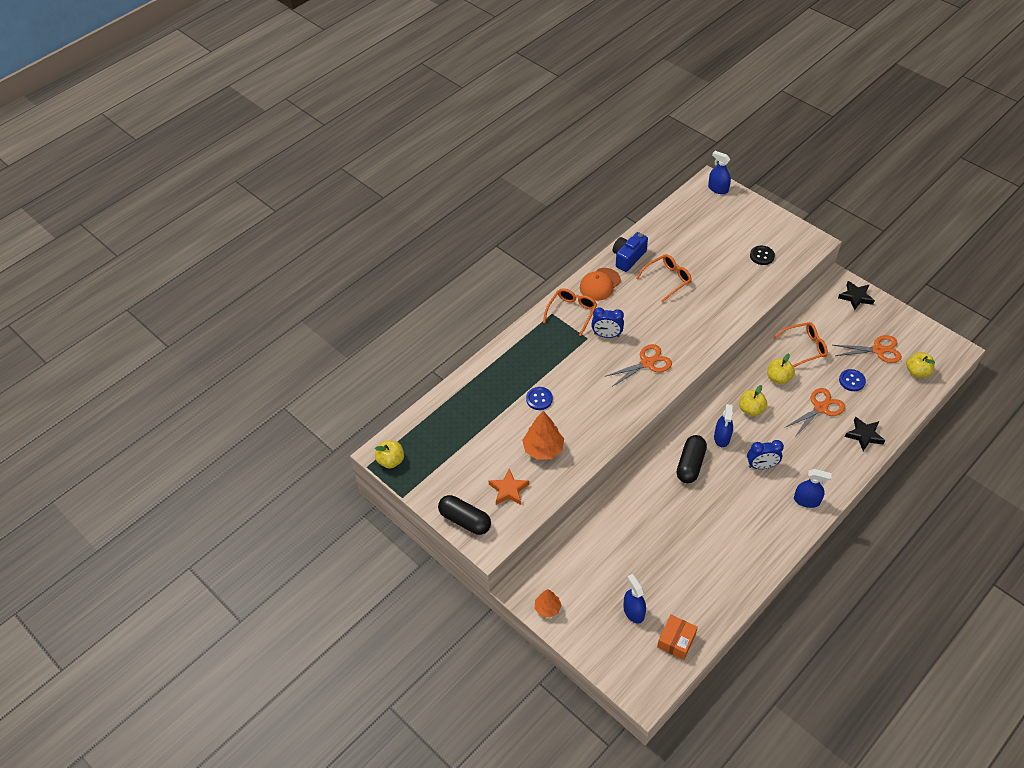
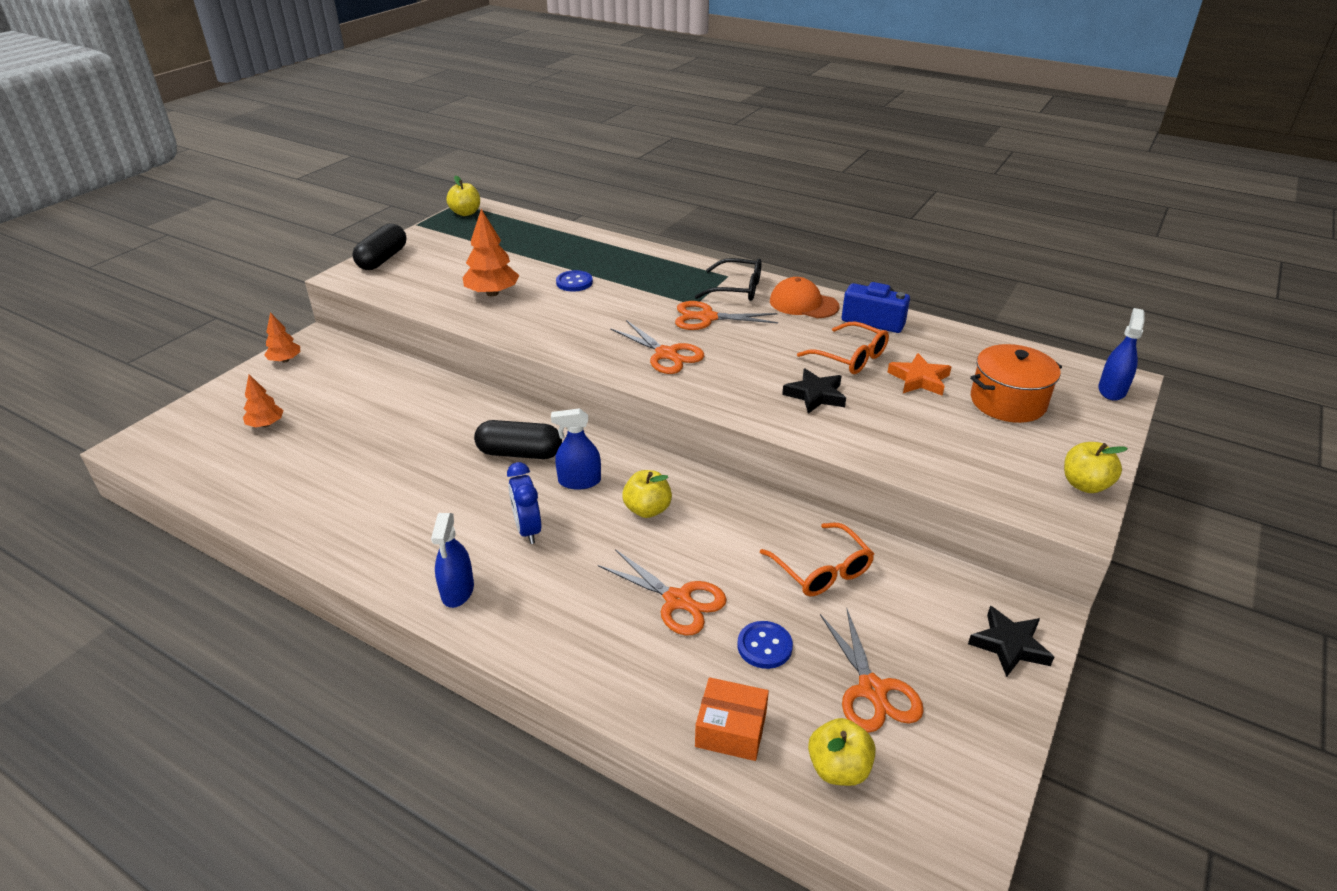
camera: 75 degrees right, 15 degrees down
orange star [489,469,529,505] -> orange star moved to [887,353,952,396]
orange glasses [543,288,597,336] -> black glasses [695,258,761,301]
blue clock [591,307,624,338] -> orange scissors [675,301,778,330]
blue spray bottle [623,574,646,624] -> orange tree [243,374,284,427]
orange box [657,615,698,660] -> orange box moved to [695,677,769,761]
black button [750,246,775,265] -> none
yellow apple [767,354,795,384] -> yellow apple moved to [1064,442,1128,493]
black star [845,417,885,451] -> black star moved to [782,368,846,414]
none -> orange pot [970,344,1062,423]

